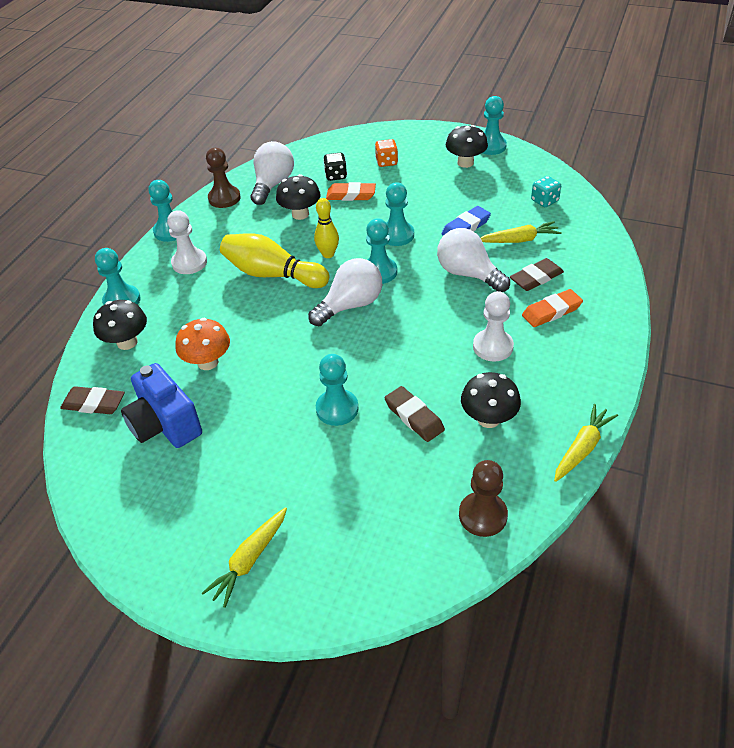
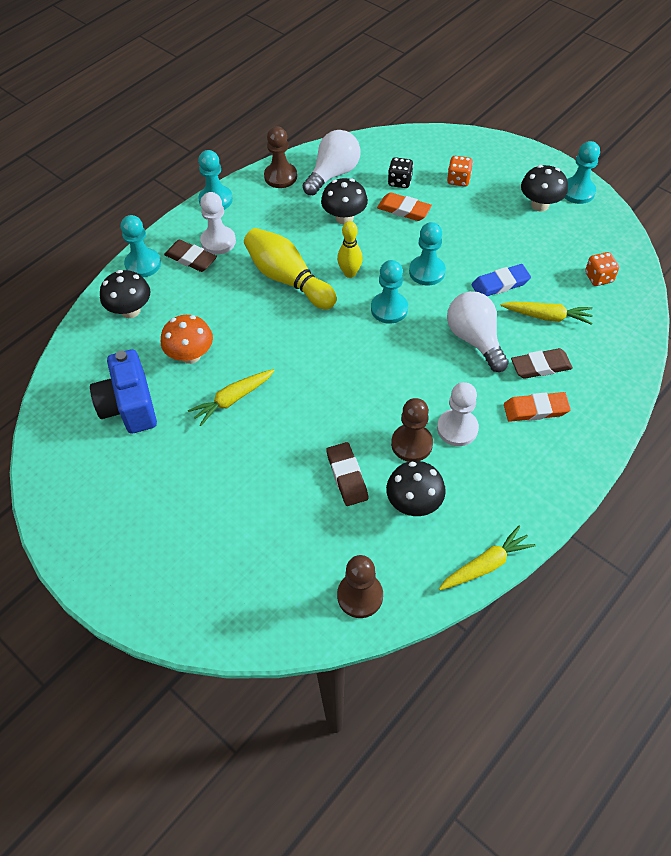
camera: 20 degrees right, 10 degrees up
brown eraser [60,386,125,414] -> brown eraser moved to [164,240,217,272]
yellow carrot [202,507,287,608] -> yellow carrot moved to [188,369,275,426]
white light bulb [308,258,382,326] -> none
turquoise pawn [316,354,358,426] -> none
turquoise dice [531,176,561,207] -> orange dice [585,252,619,286]
none -> brown pawn [391,398,433,462]

